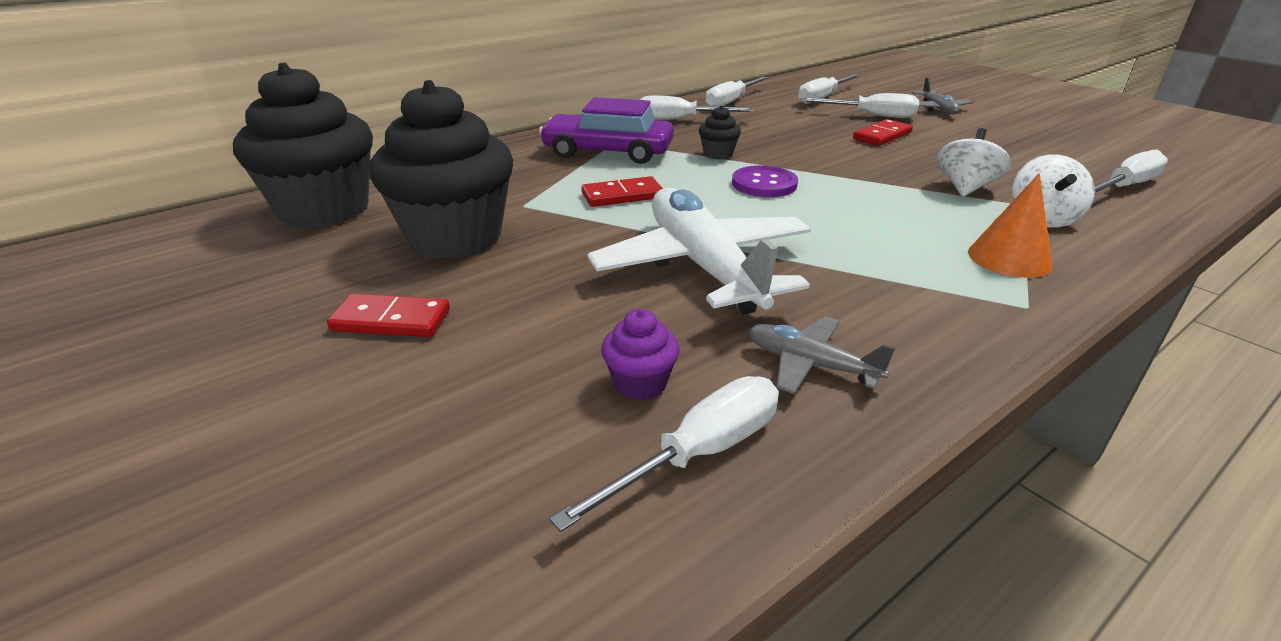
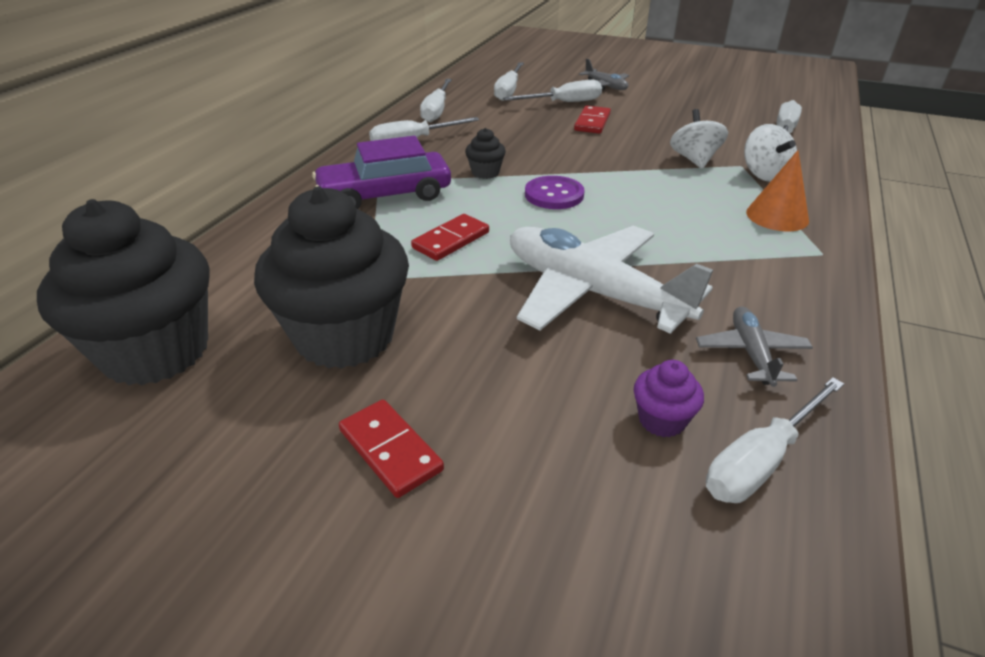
camera: 30 degrees left, 5 degrees up
red domino [327,294,450,337] -> red domino turned 75 degrees clockwise [339,399,444,498]
white screwdriver [550,376,779,532] -> white screwdriver turned 150 degrees counterclockwise [706,377,844,503]
grey plane [748,316,895,394] -> grey plane turned 90 degrees clockwise [696,306,813,387]

